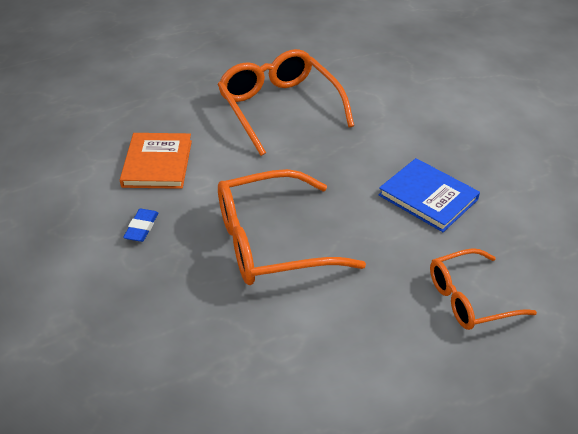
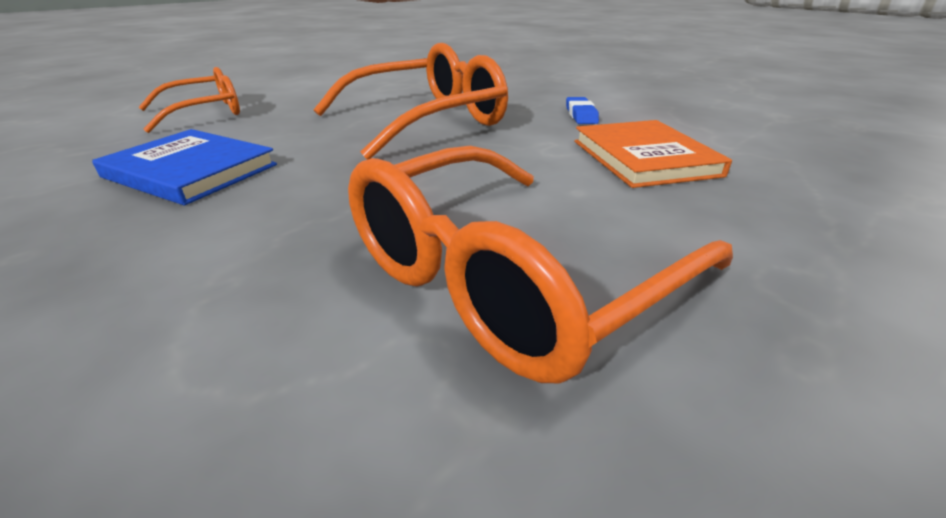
camera: 165 degrees right, 10 degrees down
orange glasses [218,49,354,156] -> orange glasses turned 90 degrees clockwise [348,146,733,383]

